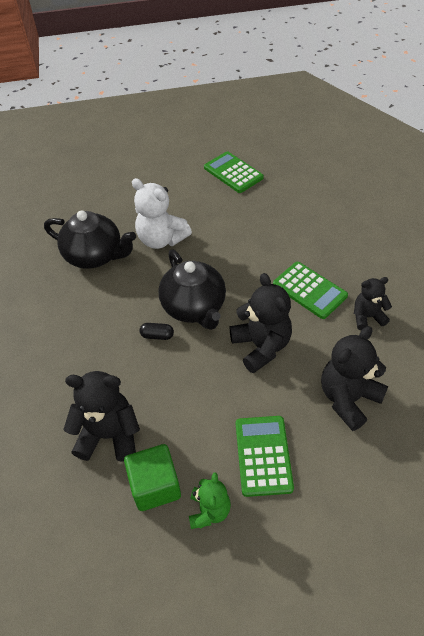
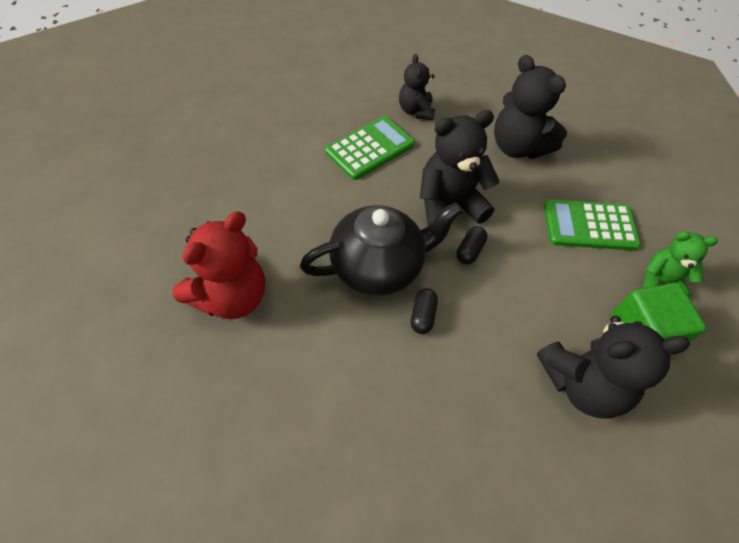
camera: 90 degrees left, 5 degrees up
black teapot [44,210,136,269] -> none
black teddy bear [63,371,140,462] -> black teddy bear turned 105 degrees counterclockwise [537,316,690,419]
white teddy bear [132,178,192,249] -> red teddy bear [172,211,265,319]
green calculator [204,151,264,193] -> none
none -> black capsule [456,226,488,264]

